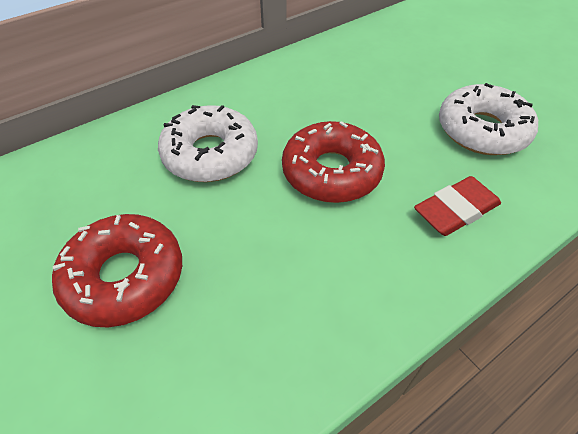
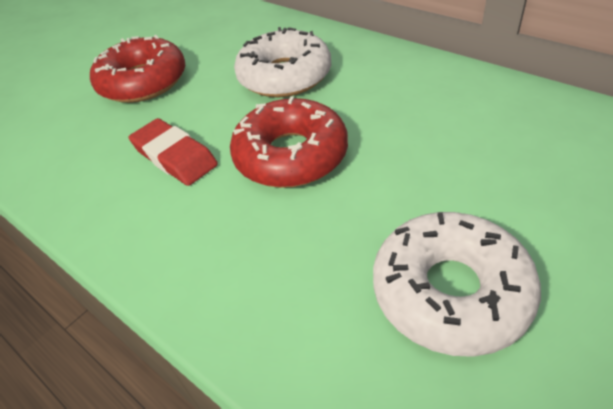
camera: 80 degrees right, 5 degrees down
red eraser [414,176,501,236] -> red eraser moved to [129,118,218,186]

